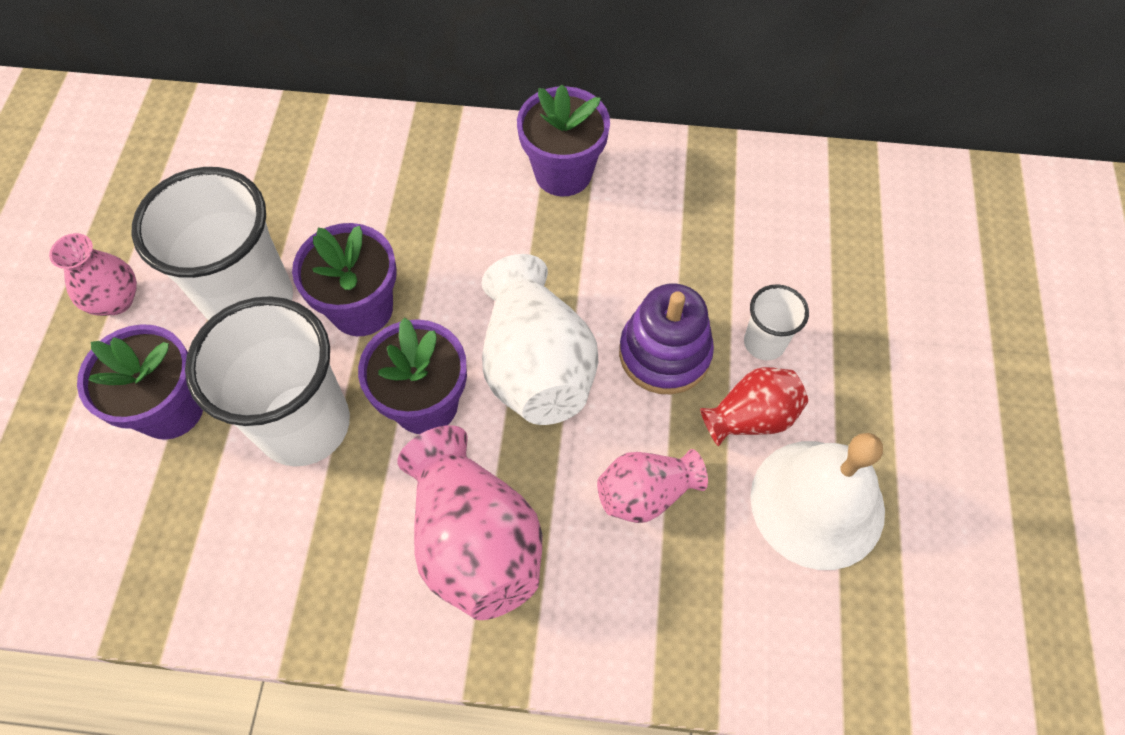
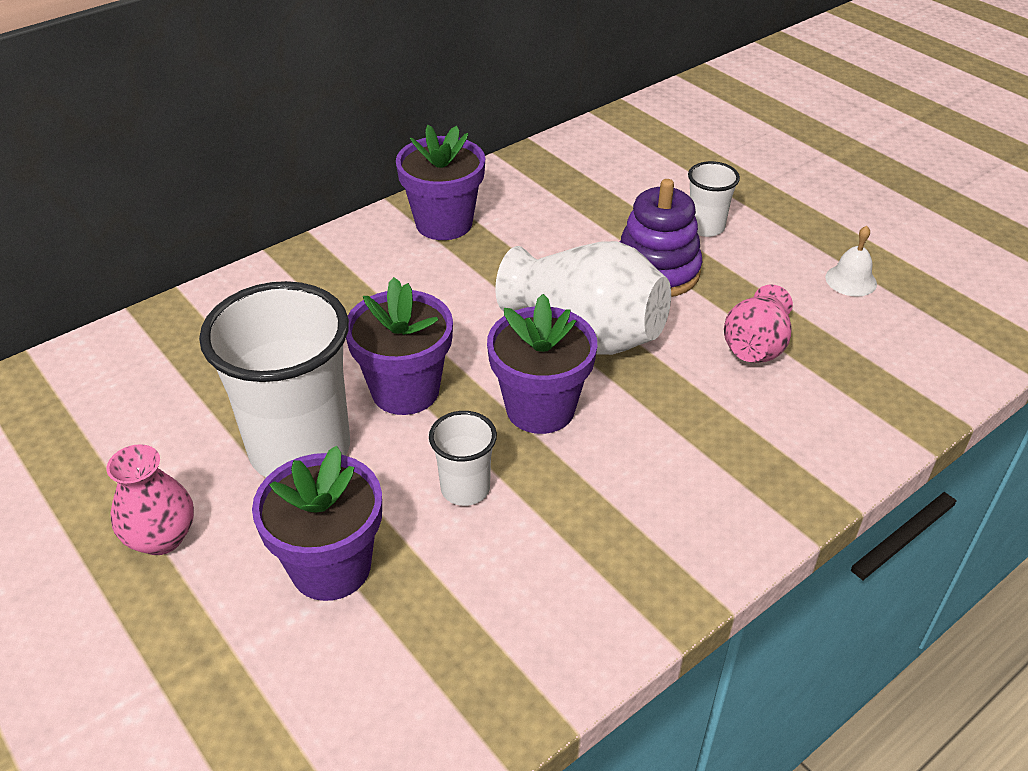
camera: 45 degrees left, 20 degrees down
white cup [185,296,350,466] -> white cup [429,411,497,506], size x0.47
pink vase [397,425,542,620] -> none
red vase [700,367,808,446] -> none
white bell [750,433,885,570] -> white bell [825,226,877,297], size x0.43

